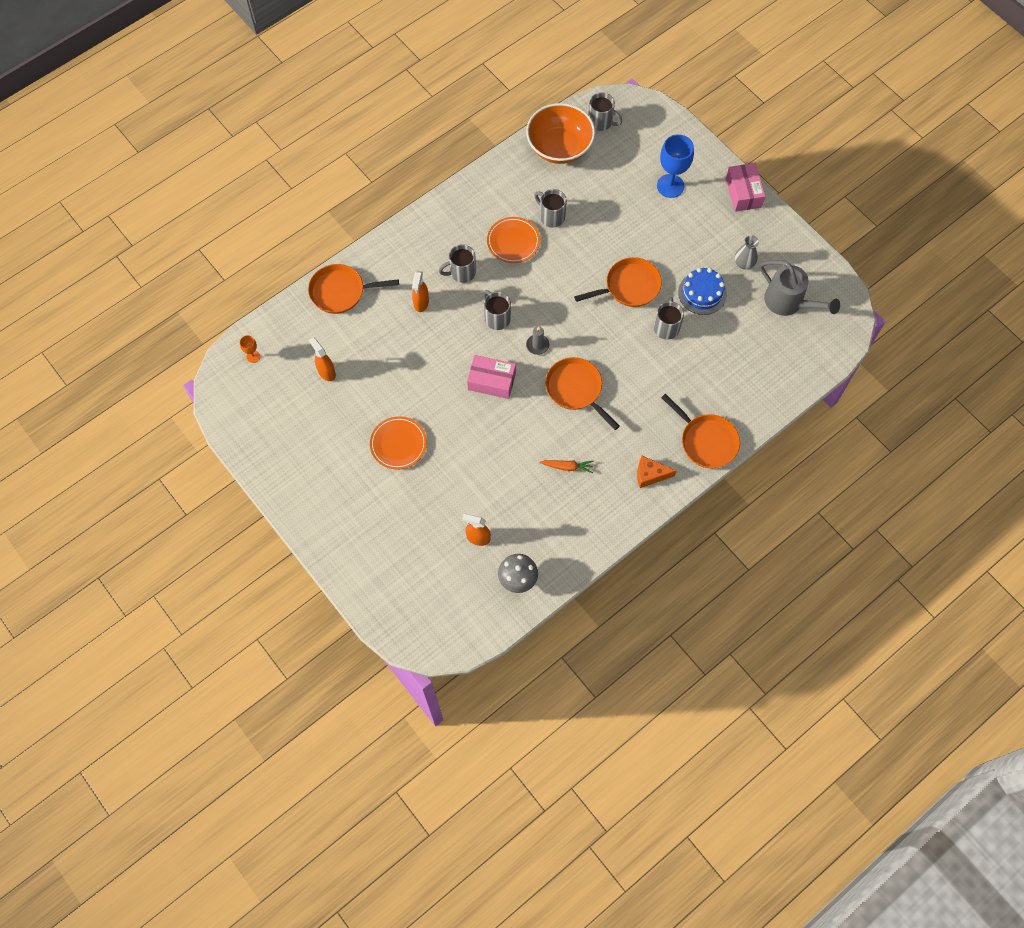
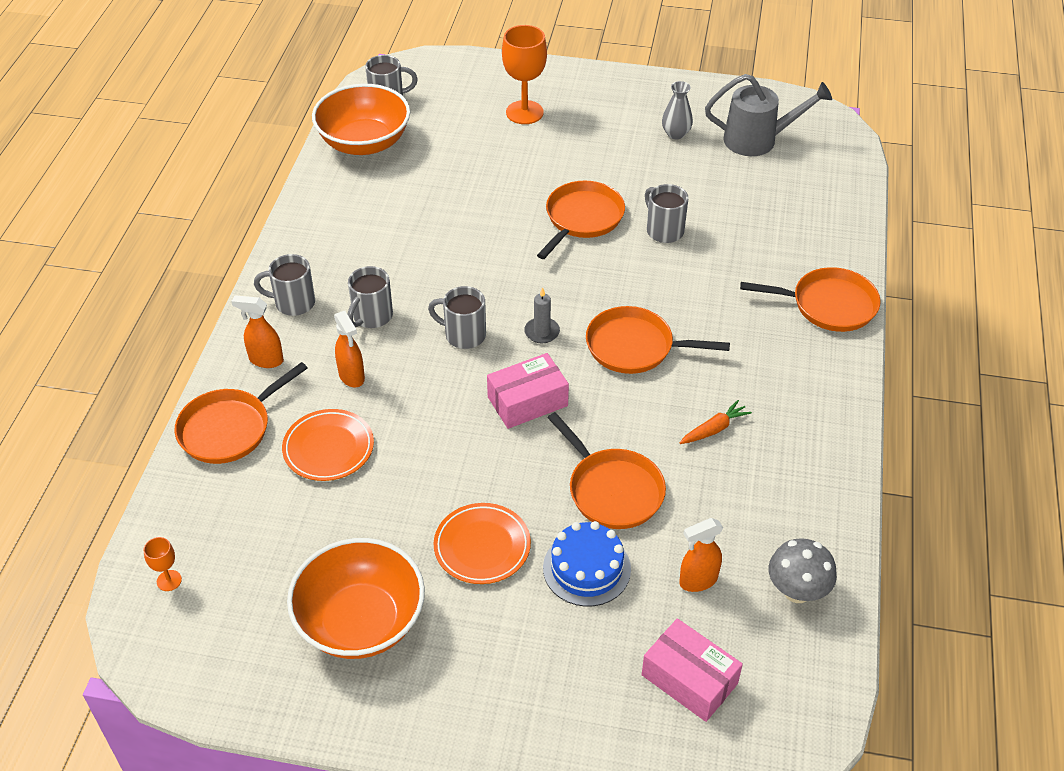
camera: 40 degrees left, 20 degrees down
orange spray bottle [309,337,336,381] -> orange spray bottle moved to [231,295,284,368]
orange plate [487,217,540,263] -> orange plate moved to [282,409,374,481]
grey mug [534,189,567,228] -> grey mug moved to [254,254,315,316]
orange cheese [637,456,677,488] -> none
blue goblet [657,134,694,198] -> orange goblet [502,25,547,124]
blue cake [678,268,727,315] -> blue cake moved to [543,521,631,607]
pink box [726,163,766,212] -> pink box moved to [642,618,743,722]
none -> orange bowl [287,538,425,659]
none -> orange pan [547,412,666,529]

